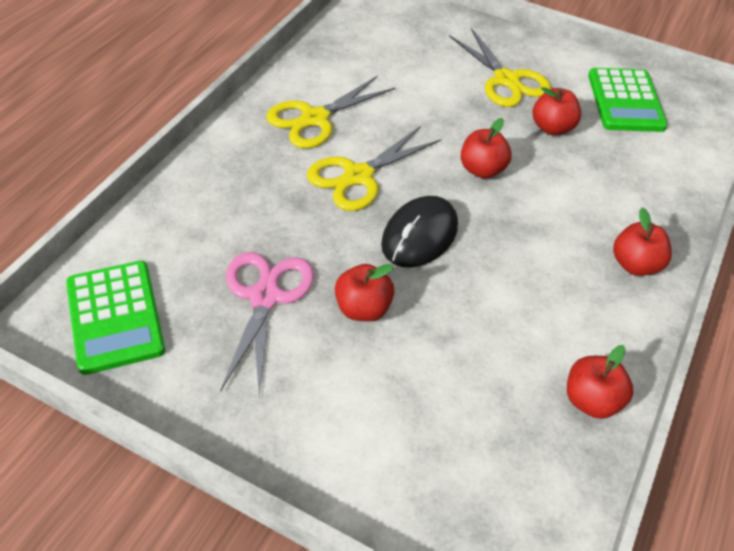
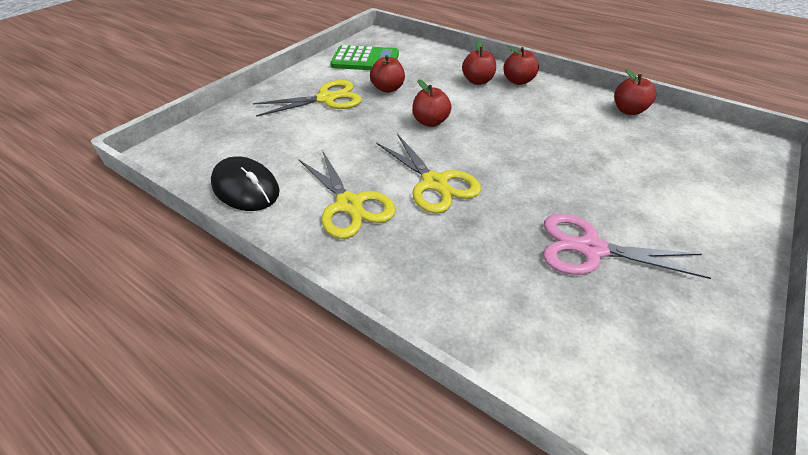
camera: 80 degrees left, 5 degrees down
green calculator [66,261,165,375] -> none
red apple [335,264,394,321] -> red apple moved to [462,41,496,85]
black mouse [381,196,458,268] -> black mouse moved to [211,156,280,211]

